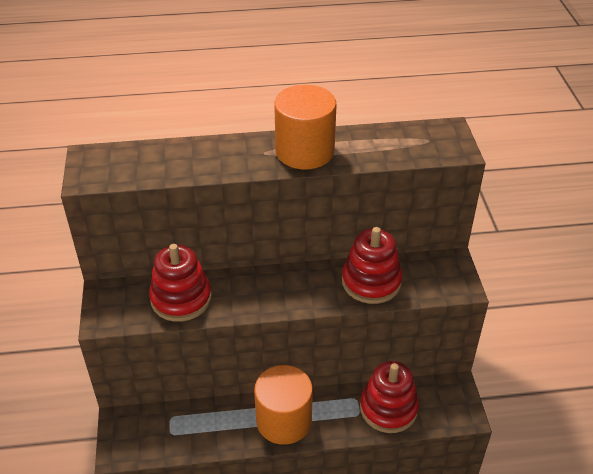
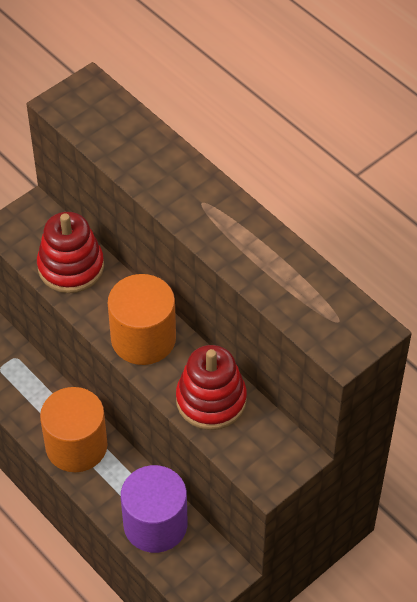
camera: 55 degrees right, 10 degrees up
orange cylinder [274,85,337,169] -> orange cylinder moved to [108,274,176,365]
red stacking toy [360,361,419,433] -> purple cylinder [121,465,187,553]

